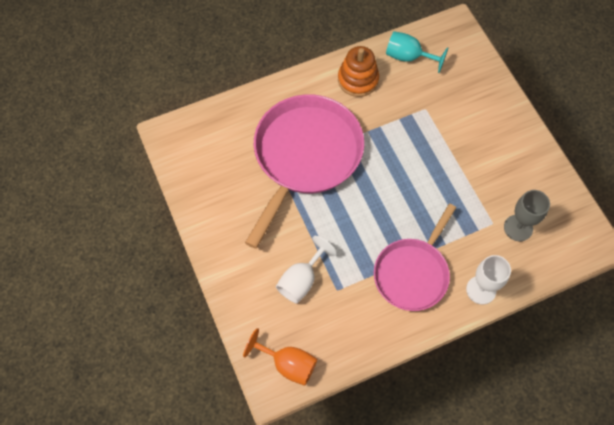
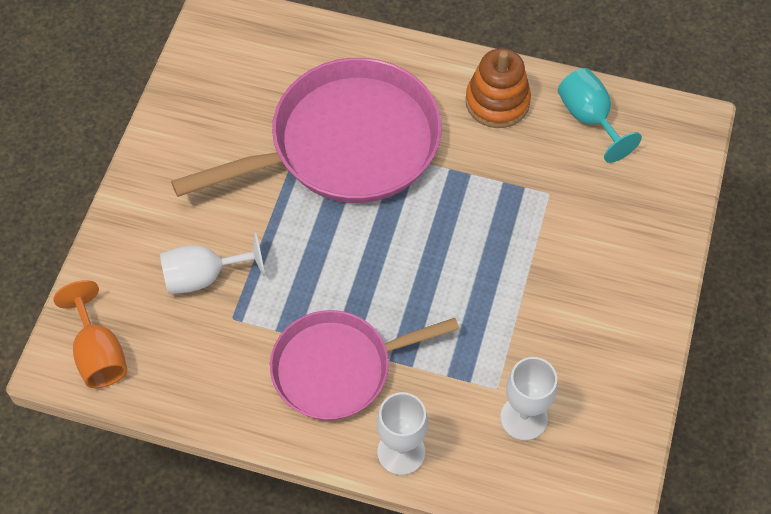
camera: 40 degrees right, 5 degrees down
grey goblet [504,190,550,241] -> white goblet [500,357,558,441]

